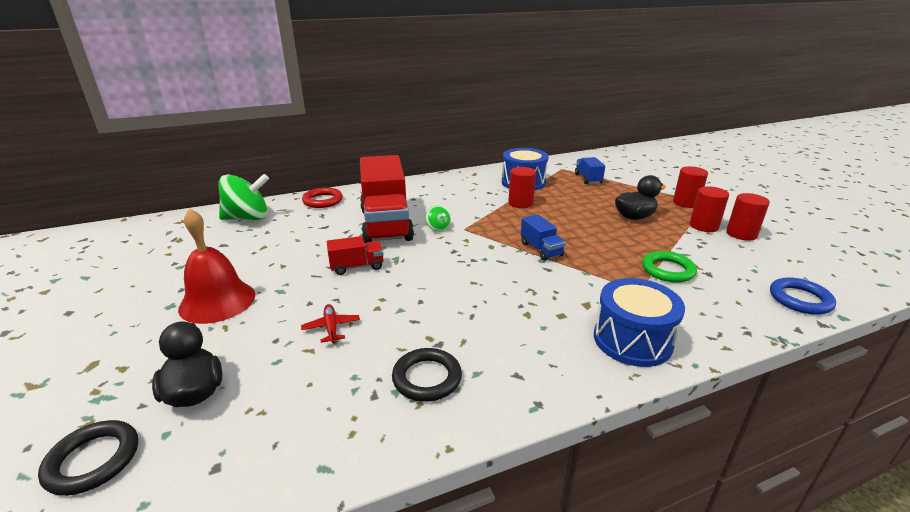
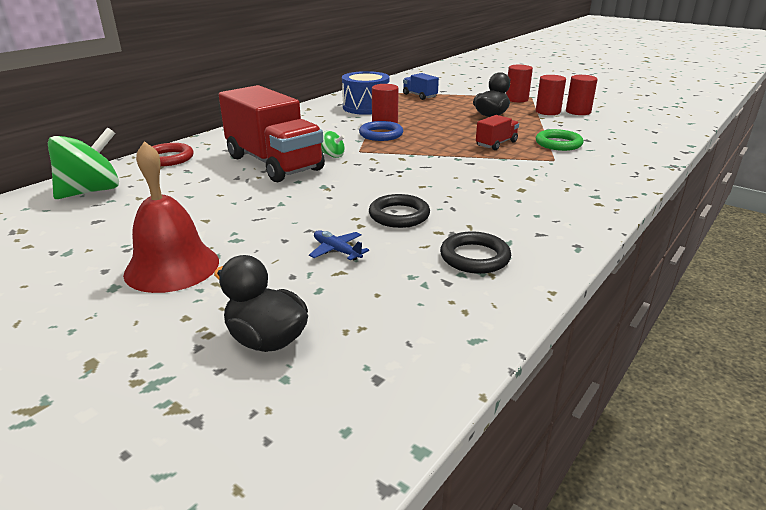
camera: 30 degrees left, 0 degrees up
black ring [38,420,138,496] -> black ring moved to [369,194,430,228]
red plane [301,304,360,343] -> blue plane [309,230,369,261]
red truck [327,236,384,275] -> red truck moved to [476,115,519,150]
blue truck [521,214,566,261] -> none
blue drum [594,278,685,367] -> none
blue ring [770,277,836,315] -> blue ring moved to [359,121,403,141]

